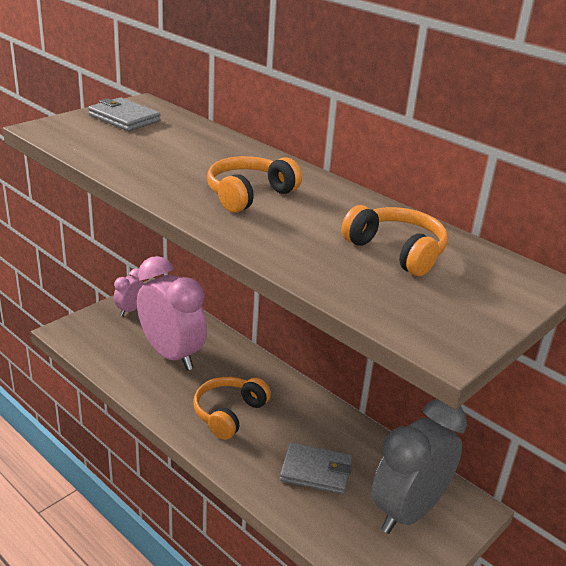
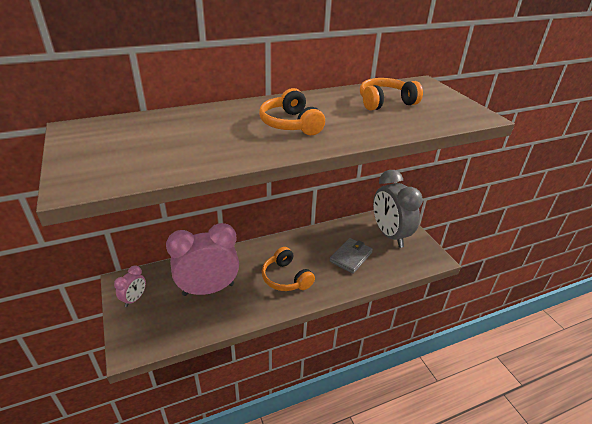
camera: 65 degrees left, 5 degrees up
grey wallet [88,97,161,131] -> none
pink clock [114,268,144,316] -> pink clock turned 120 degrees counterclockwise [114,266,146,307]

